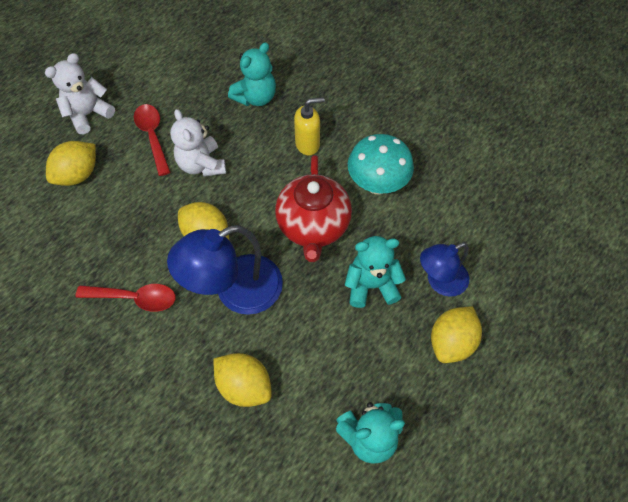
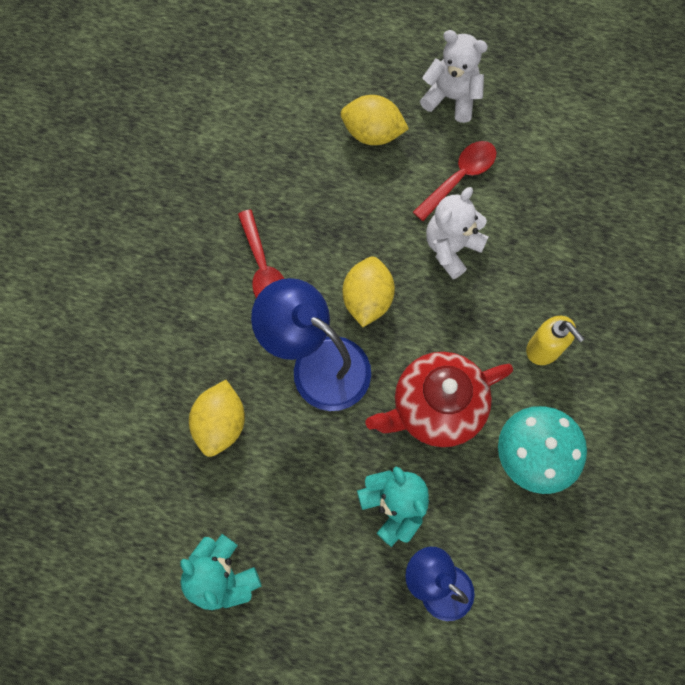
camera: 65 degrees right, 10 degrees up
turquoise teddy bear [228,42,276,106] -> none
yellow lemon [431,306,482,363] -> none

